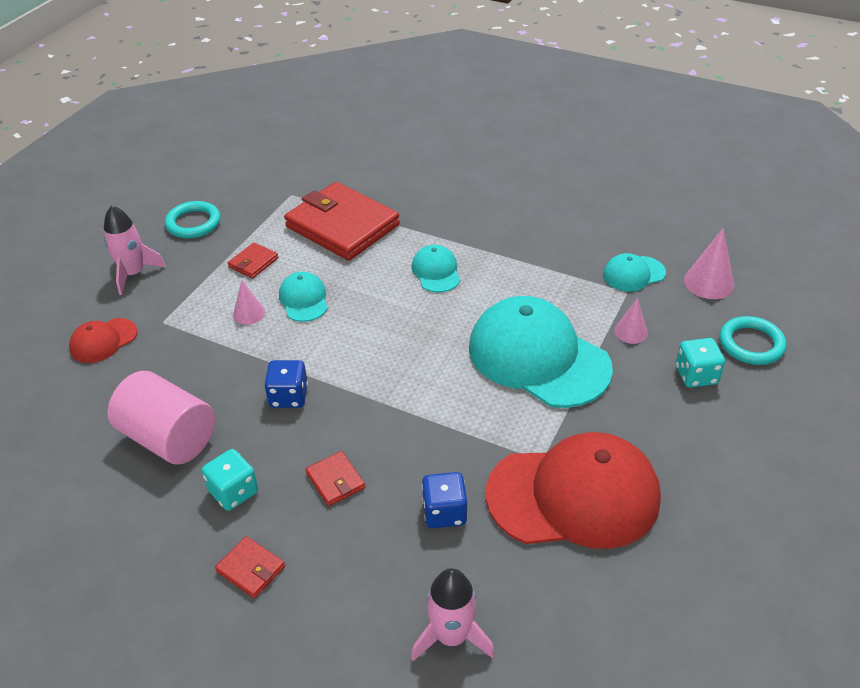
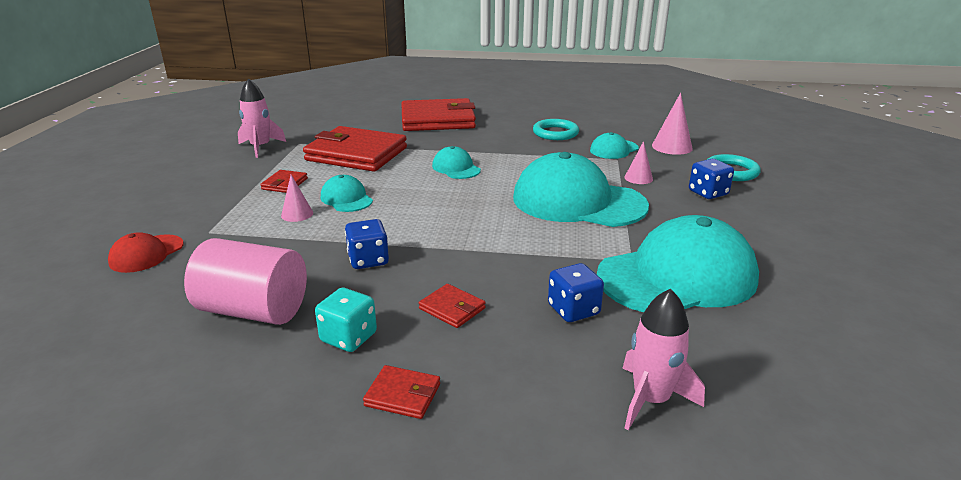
camera: 20 degrees left, 15 degrees down
pink rocket [104,205,166,295] -> pink rocket moved to [238,78,286,158]
turquoise ring [165,201,220,238] -> turquoise ring moved to [533,119,579,140]
red cap [486,432,661,549] -> turquoise cap [597,215,759,312]
turquoise dice [676,338,725,388] -> blue dice [689,159,734,199]
none -> red wallet [401,98,476,131]

